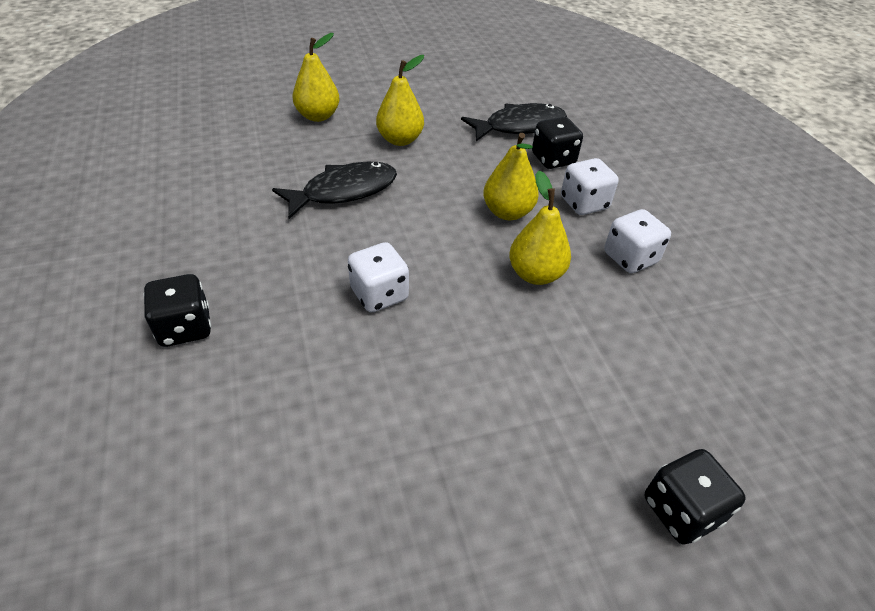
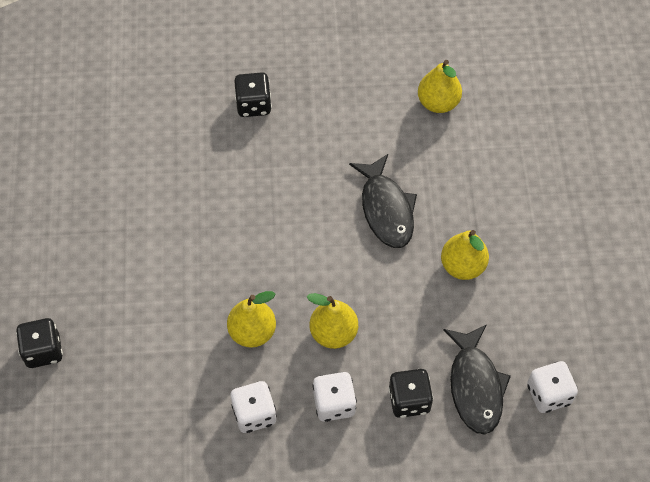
camera: 105 degrees right, 15 degrees up
yellow pear [292,33,340,122] -> yellow pear moved to [418,60,462,113]
white dice [348,242,409,313] -> white dice moved to [527,361,578,413]

